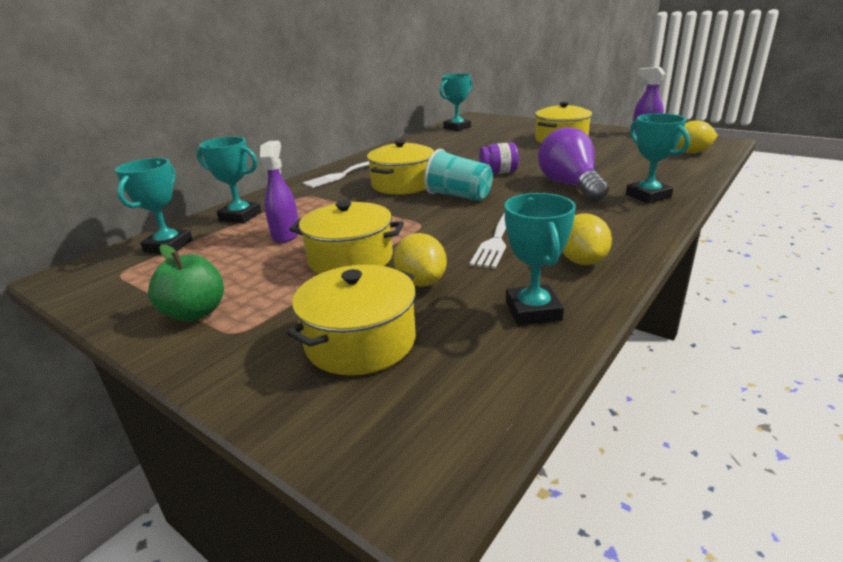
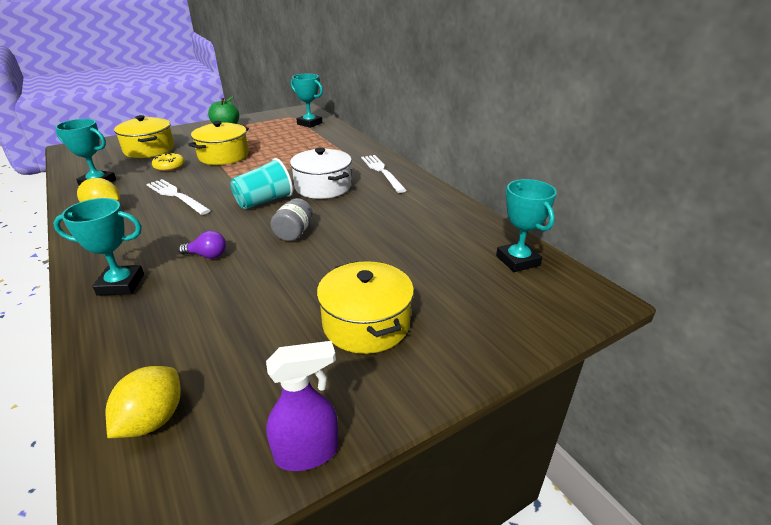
camera: 110 degrees right, 5 degrees up
turquoise trophy [196,136,261,223] -> none
purple spray bottle [260,140,299,243] -> none
yellow pot [367,140,434,195] -> white pot [290,148,352,199]
yellow lemon [394,233,447,287] -> yellow donut [152,153,185,171]
purple jar [479,143,519,174] -> grey jar [270,198,313,241]
purple light bulb [538,127,609,202] -> purple light bulb [179,231,226,259], size x0.46

